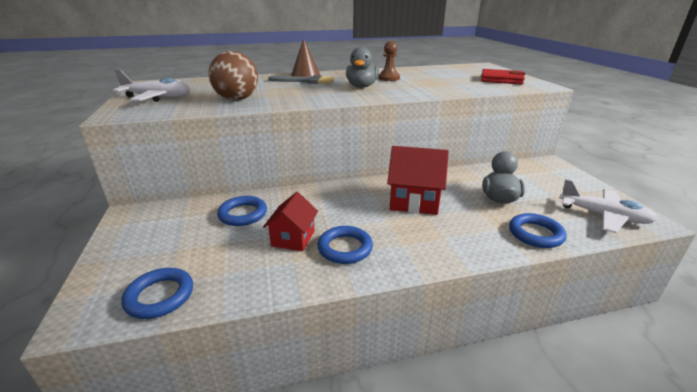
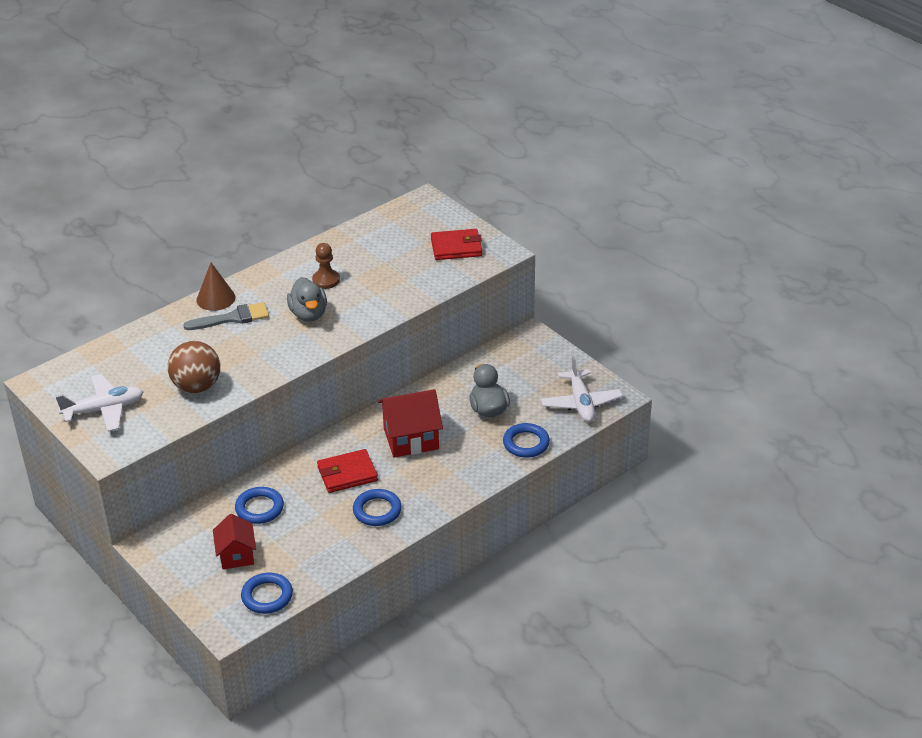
camera: 25 degrees left, 10 degrees up
red house [263,192,318,251] -> red house moved to [213,514,256,569]
white plane [559,179,658,233] -> white plane turned 75 degrees clockwise [541,356,623,422]
none -> red wallet [317,449,378,493]

